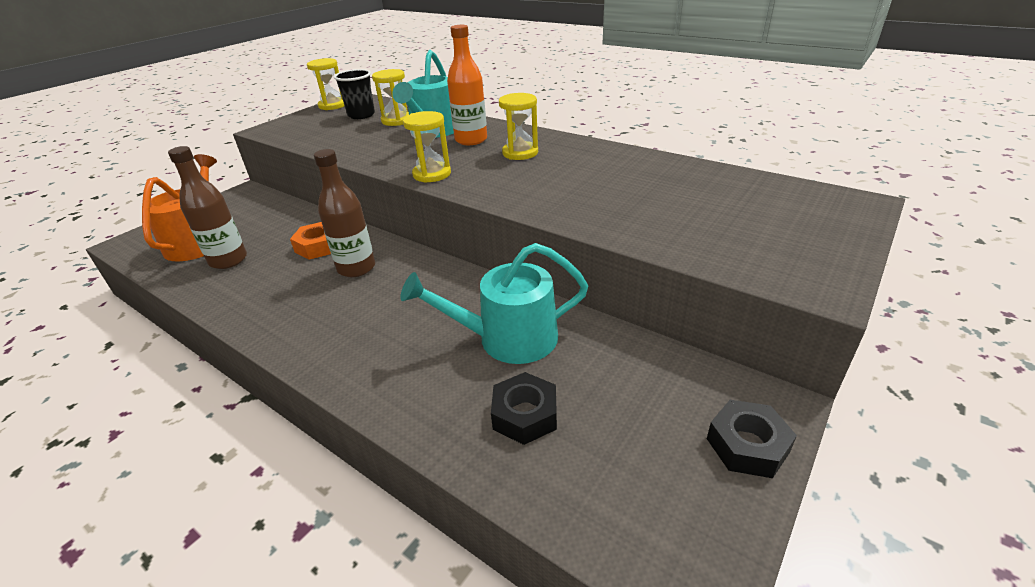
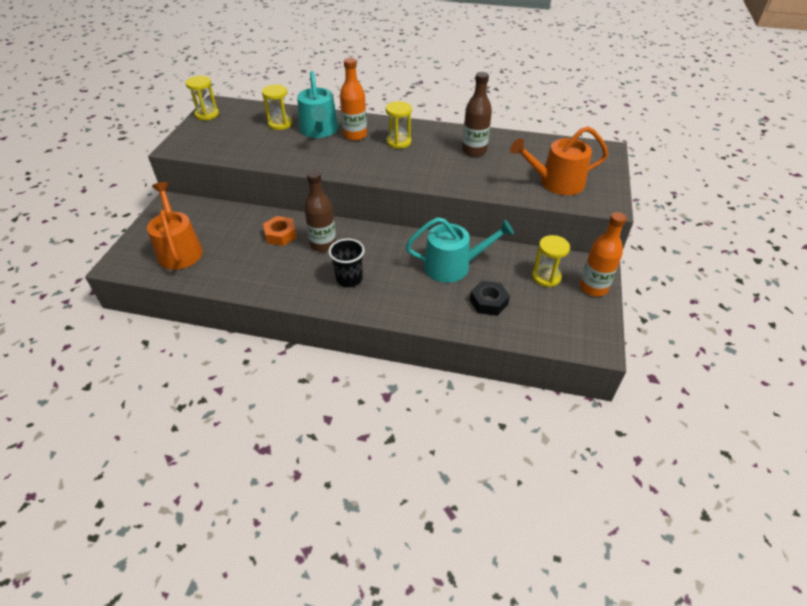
camera: 25 degrees left, 10 degrees up
brown bottle [168,146,247,269] -> brown bottle moved to [462,72,492,157]
black cup [334,69,375,119] -> black cup moved to [328,239,365,287]
turquoise watering can [400,243,588,364] -> turquoise watering can turned 150 degrees counterclockwise [406,217,514,283]
yellow hourglass [403,111,451,183] -> yellow hourglass moved to [532,235,570,287]
black nut [707,400,797,478] -> orange bottle [580,212,627,296]
none -> orange watering can [510,126,608,195]

